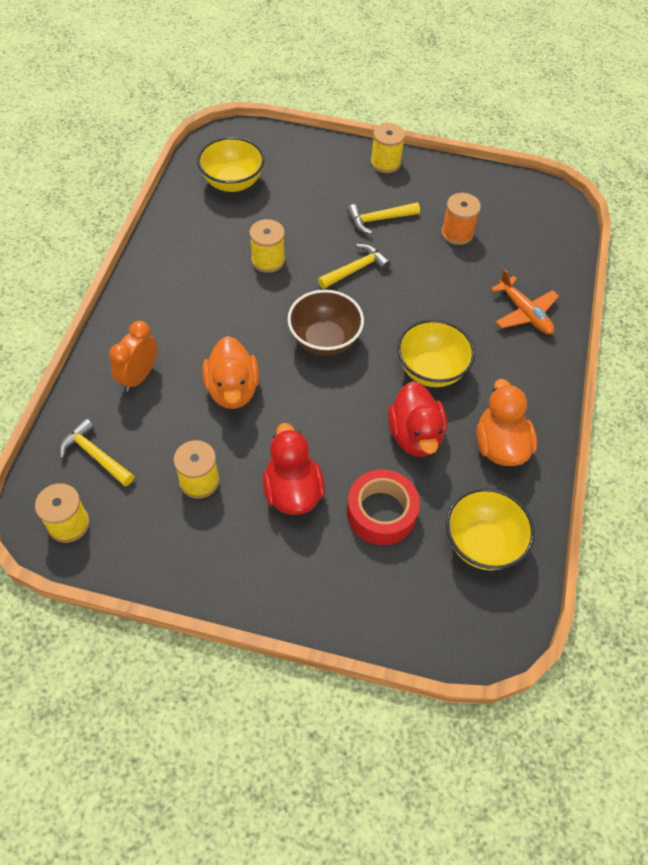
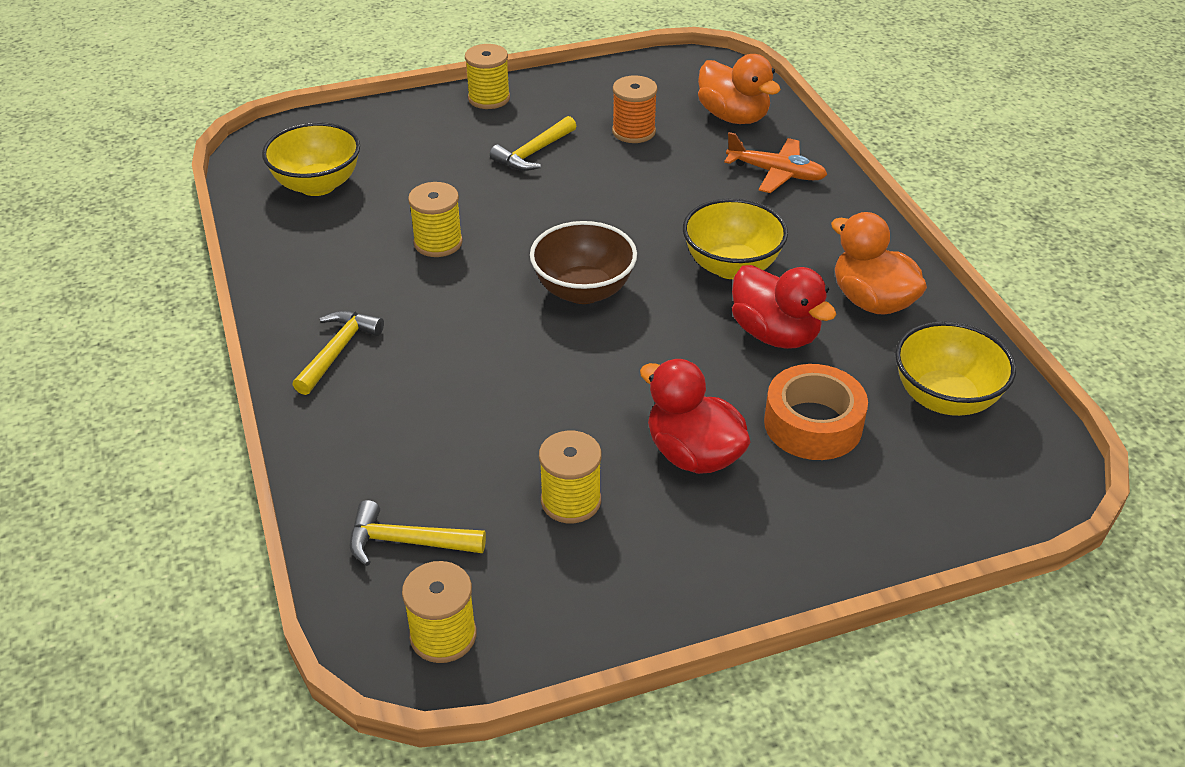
camera: 30 degrees left, 15 degrees down
orange clock [109,321,157,392] -> none
orange duck [202,336,259,409] -> orange duck moved to [698,54,781,124]
yellow hammer [318,244,391,289] -> yellow hammer moved to [292,310,384,395]
red tape [347,469,420,545] -> orange tape [764,364,868,460]

